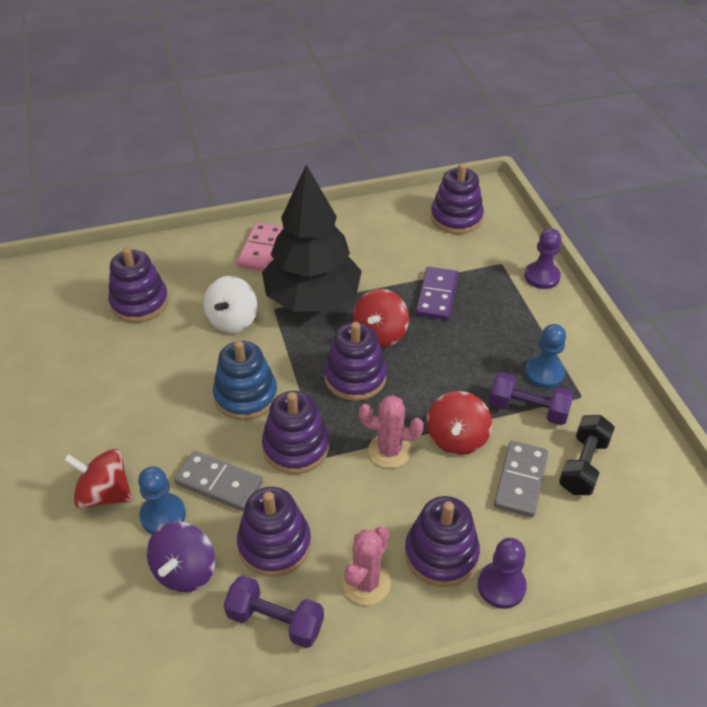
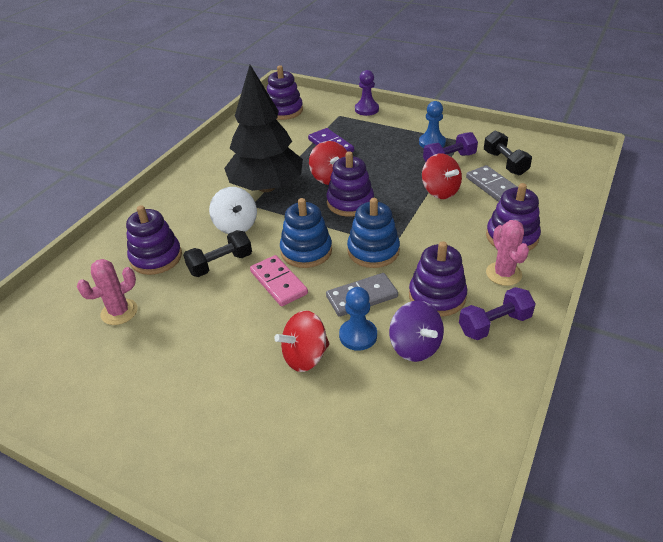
camera: 45 degrees left, 5 degrees down
pink domino [237,223,283,271] -> pink domino moved to [250,255,308,306]
purple stacking toy [262,391,329,474] -> blue stacking toy [347,198,400,268]
pink cactus [359,395,424,468] -> pink cactus moved to [77,259,138,325]
purple pawn [478,538,527,609] -> none
none -> black dumbbell [183,230,252,277]

